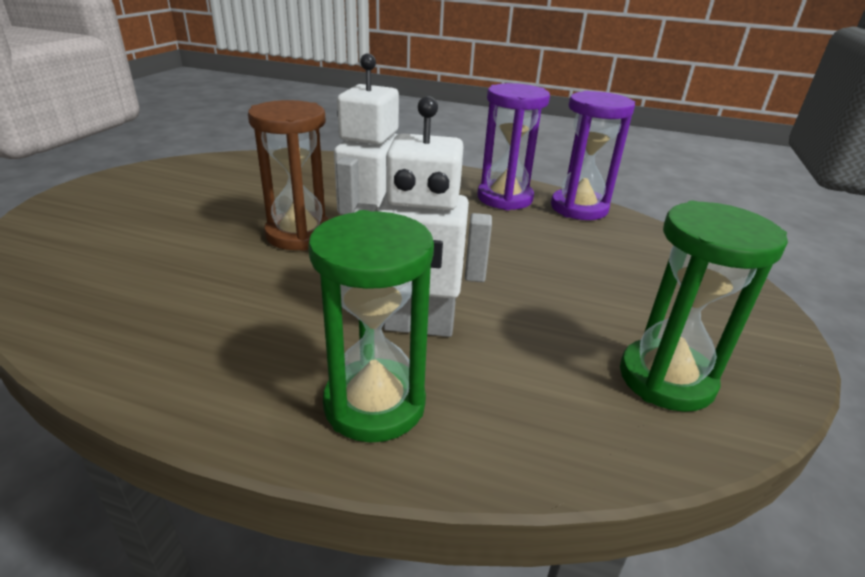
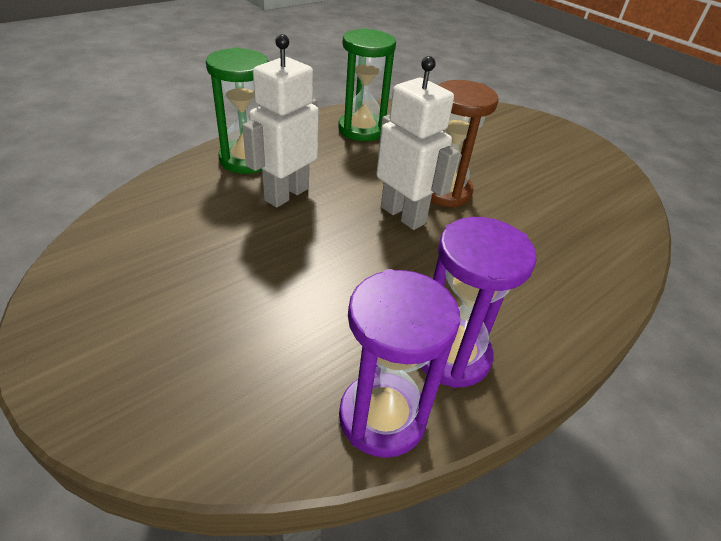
camera: 120 degrees right, 10 degrees up
green hourglass [620,201,788,412] -> green hourglass moved to [338,28,396,141]

